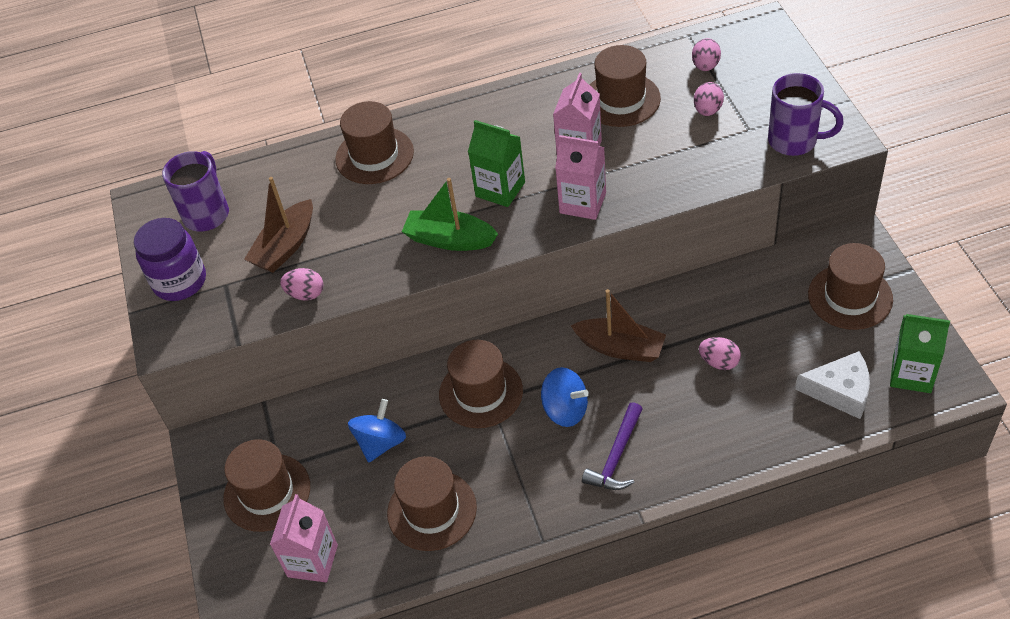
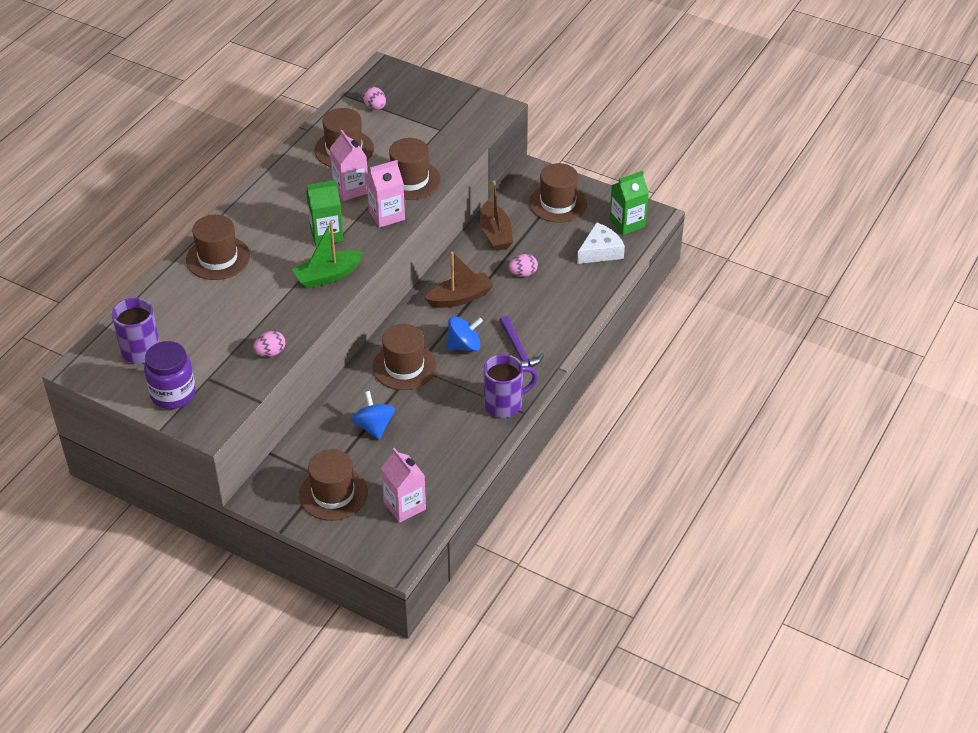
camera: 50 degrees left, 5 degrees down
brown boat [244,177,313,273] -> brown boat moved to [480,181,513,251]
brown hat [387,456,477,551] -> brown hat moved to [389,138,441,200]
pink egg [694,82,724,116] -> none
purple mug [768,73,844,156] -> purple mug moved to [483,354,538,418]

